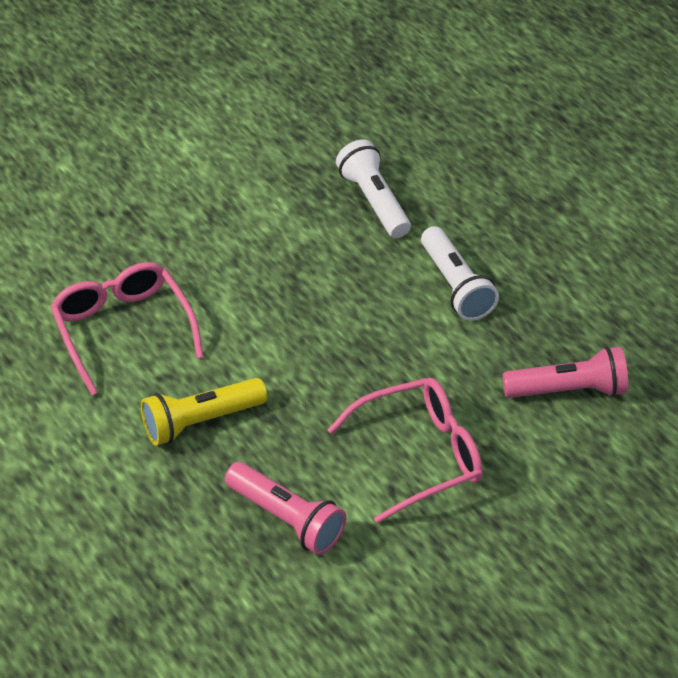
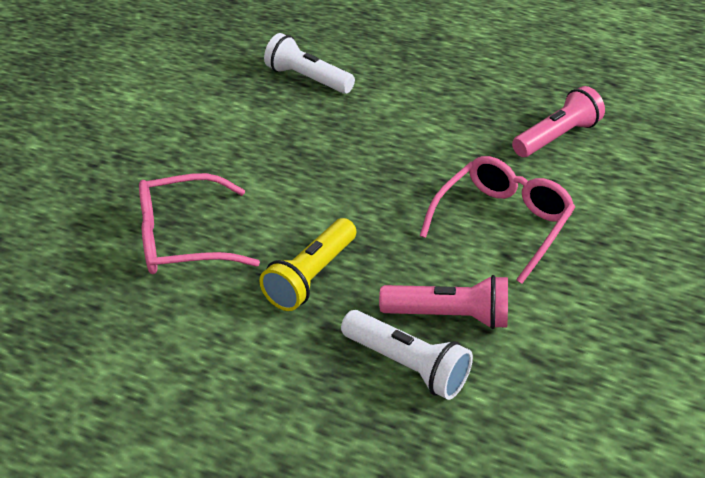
camera: 30 degrees left, 5 degrees down
pink glasses [50,262,204,395] -> pink glasses turned 45 degrees counterclockwise [139,173,260,274]
white flashlight [421,226,499,321] -> white flashlight moved to [341,310,473,400]

